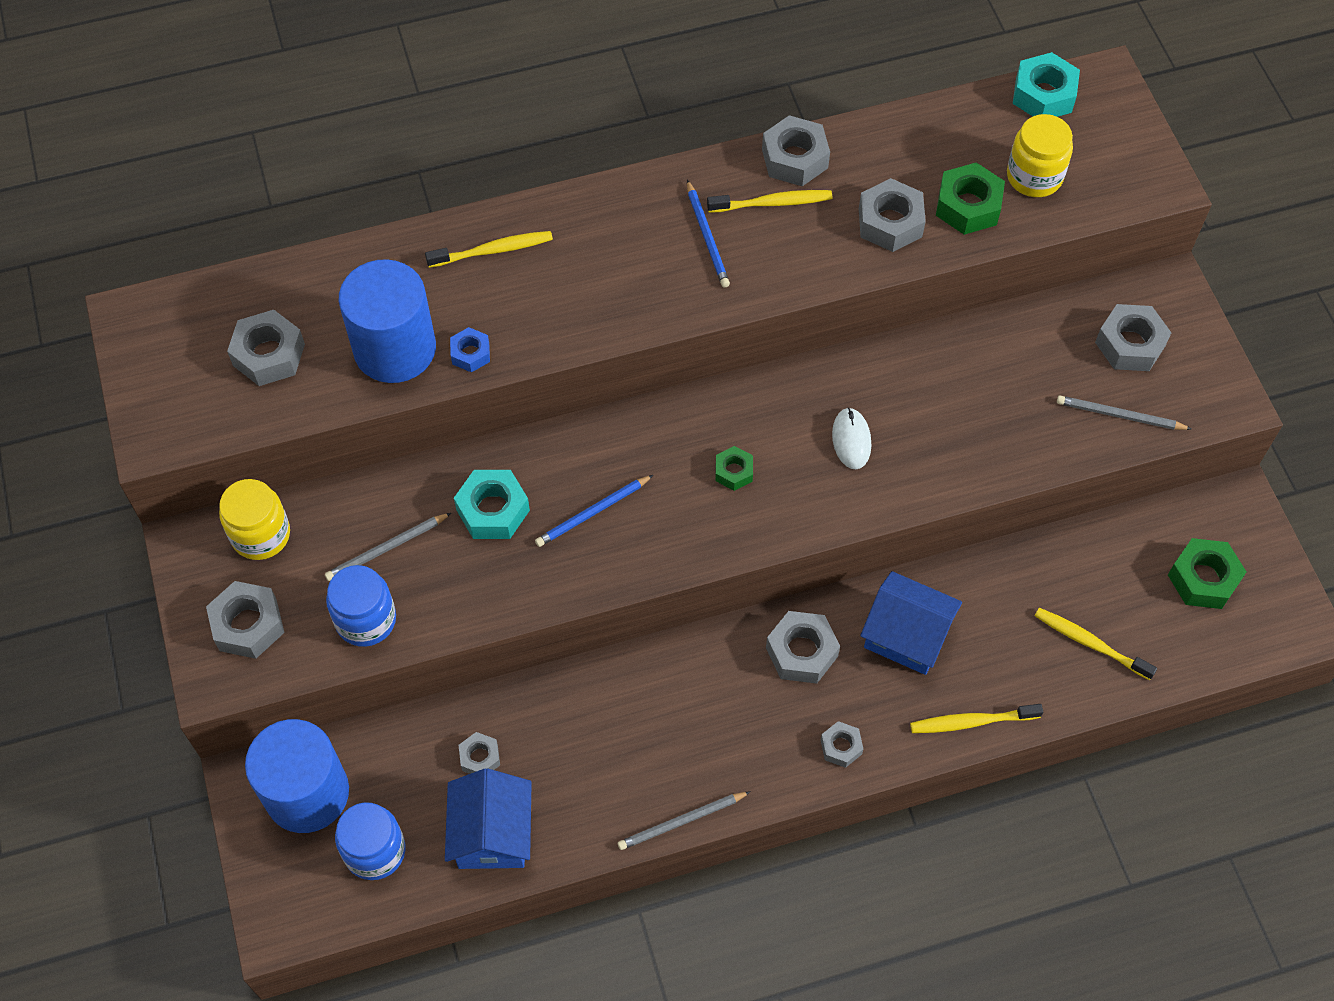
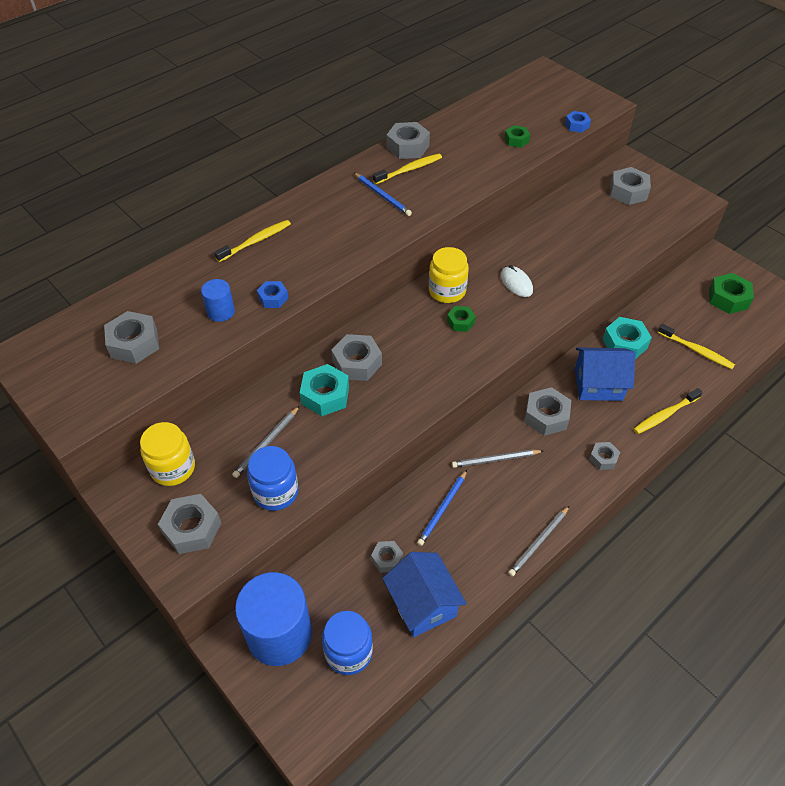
camera: 25 degrees left, 10 degrees down
blue cylinder [338,259,436,383] -> blue cylinder [201,279,235,322], size x0.47
blue pencil [535,475,653,547] -> blue pencil moved to [417,470,467,546]
grey nut [859,178,926,252] -> grey nut moved to [331,334,382,381]
green nut [936,163,1005,235] -> green nut [504,125,530,148], size x0.59
yellow jar [1007,114,1073,197] -> yellow jar moved to [429,247,469,303]
turquoise nut [1013,52,1080,117] -> turquoise nut moved to [603,317,652,359]
yellow toothbrush [1035,608,1157,680] -> yellow toothbrush turned 150 degrees counterclockwise [658,324,735,369]
grey pencil [1057,396,1191,430] -> grey pencil moved to [452,449,543,468]
none -> blue nut [565,111,591,133]

